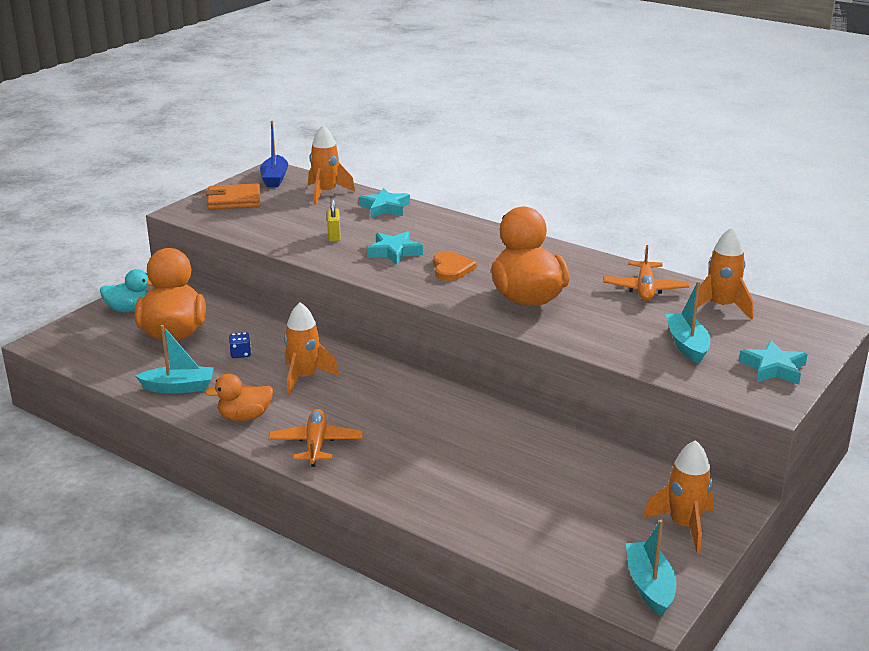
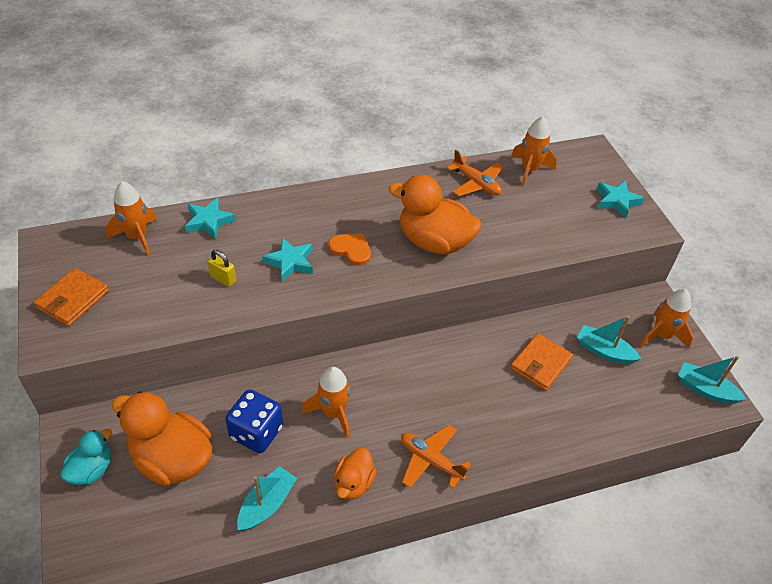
camera: 55 degrees left, 20 degrees up
blue dice [229,332,251,358] -> blue dice [226,389,283,453], size x2.17
blue boat [260,121,288,187] -> none
turquoise boat [666,281,710,364] -> turquoise boat moved to [577,316,641,364]
none -> orange wallet [510,333,573,391]

